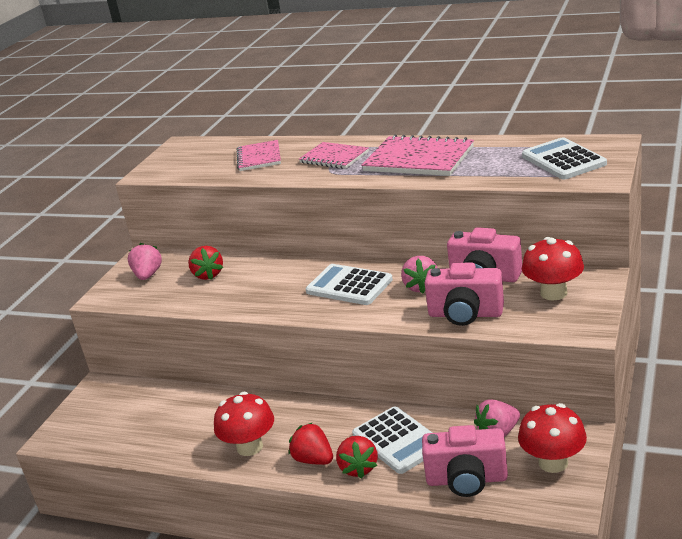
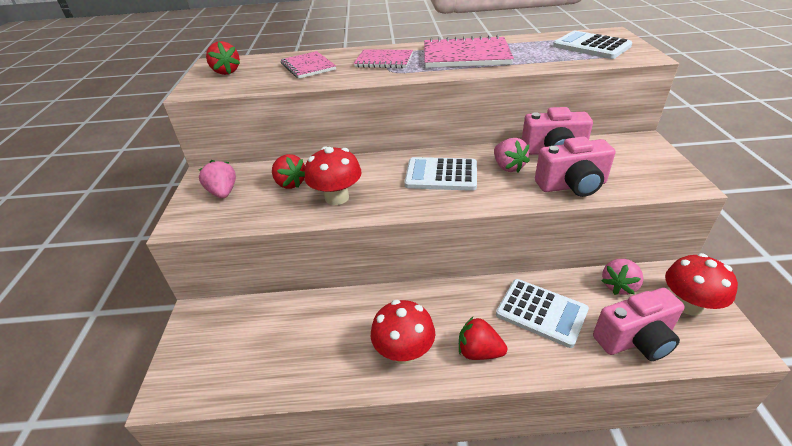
camera: 25 degrees left, 10 degrees up
red strawberry [336,436,378,479] -> red strawberry moved to [206,41,240,75]
red mushroom [522,237,584,301] -> red mushroom moved to [305,146,362,205]

